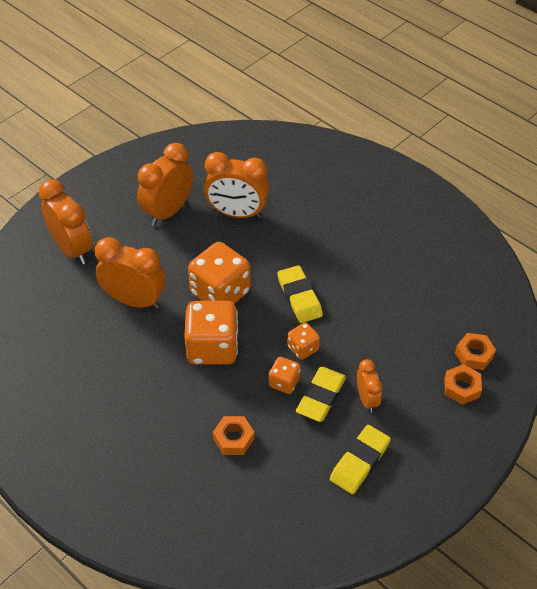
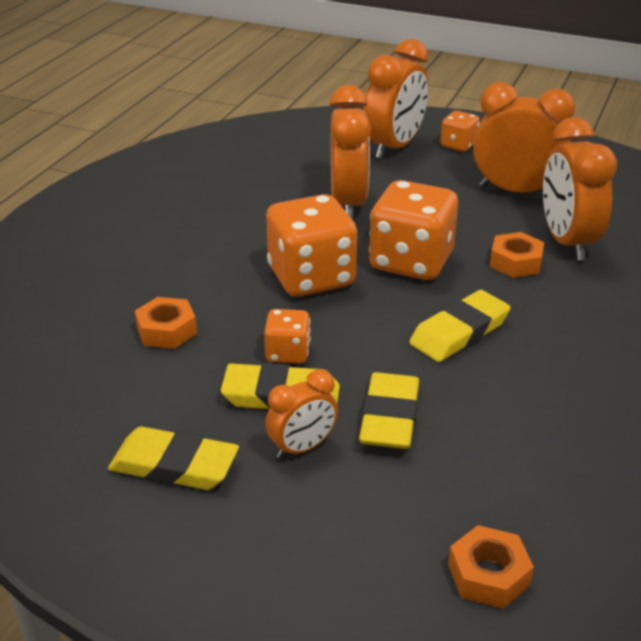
camera: 70 degrees right, 15 degrees down
orange dice [287,322,320,360] -> orange dice moved to [440,111,480,152]
orange nut [444,364,482,405] -> orange nut moved to [490,232,544,278]
none -> yellow eraser [359,372,419,449]

